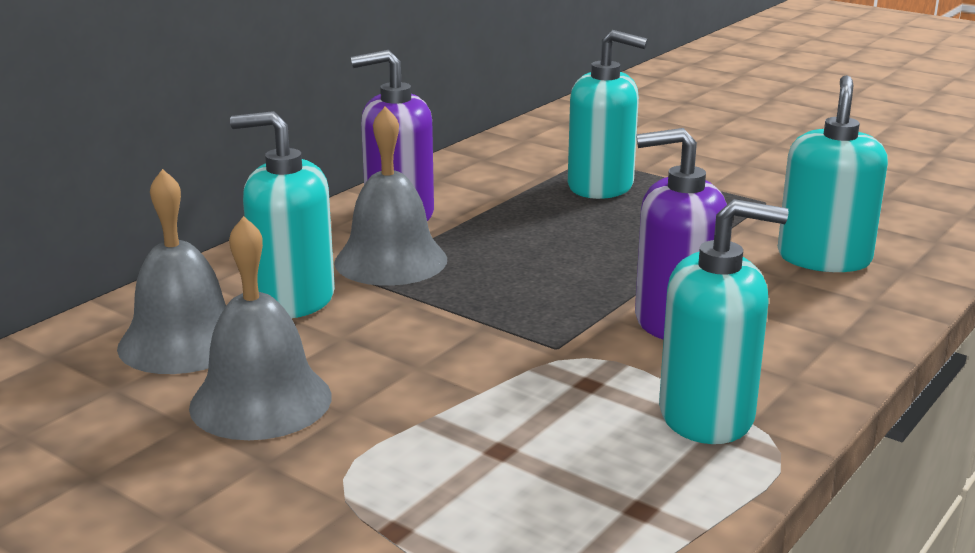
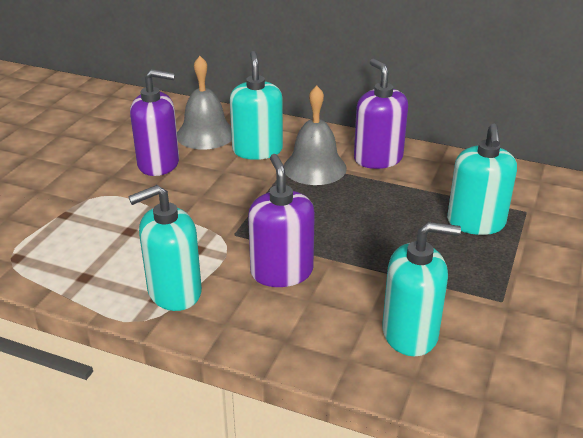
camera: 75 degrees right, 10 degrees up
grey bell [189,216,332,440] -> purple soap dispenser [130,69,179,176]
turquoise soap dispenser [659,199,789,444] -> turquoise soap dispenser turned 75 degrees clockwise [128,185,202,311]

